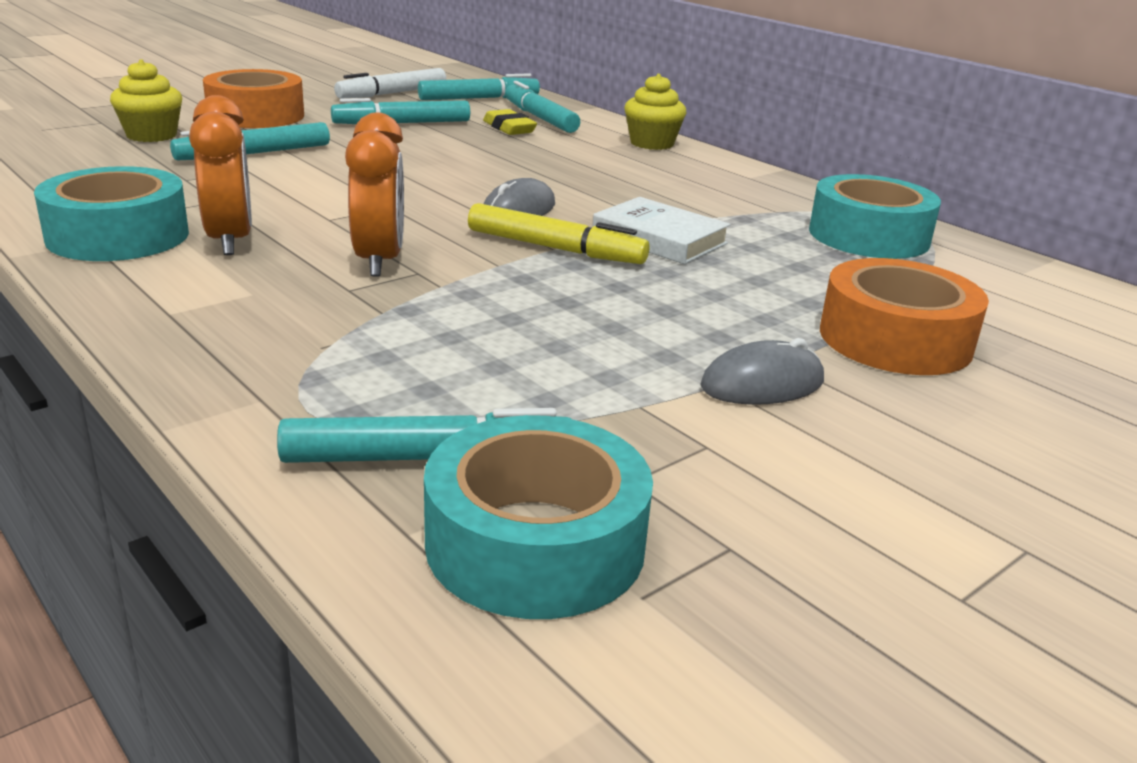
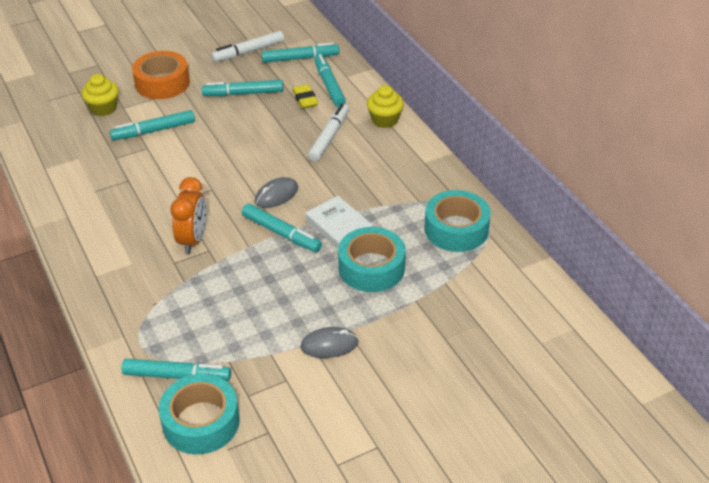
camera: 15 degrees right, 15 degrees up
turquoise tape [34,166,189,261] -> turquoise tape moved to [338,227,406,292]
orange clock [189,95,252,255] -> none
yellow marker [468,203,649,264] -> turquoise marker [242,204,322,252]
orange tape [820,258,989,375] -> none
none -> white marker [308,104,349,162]

